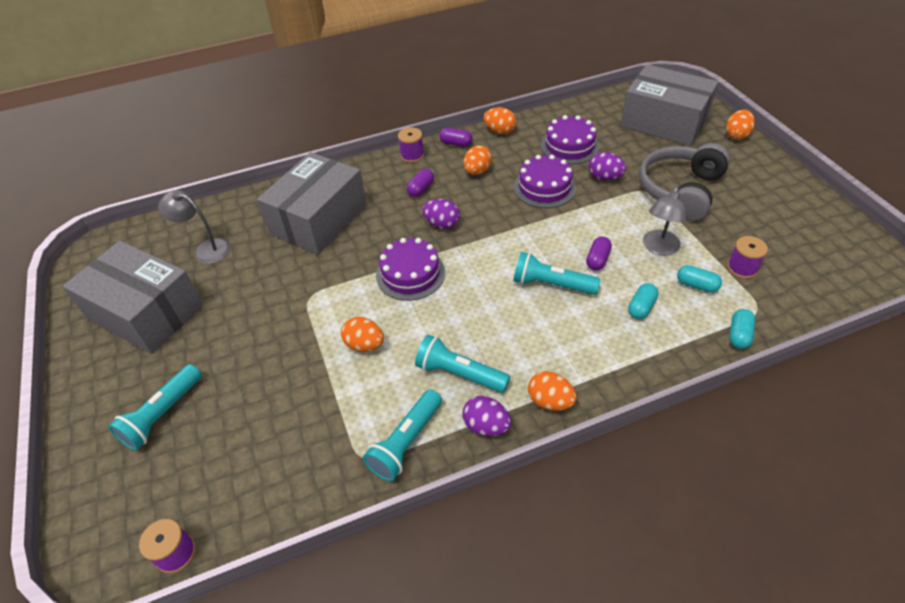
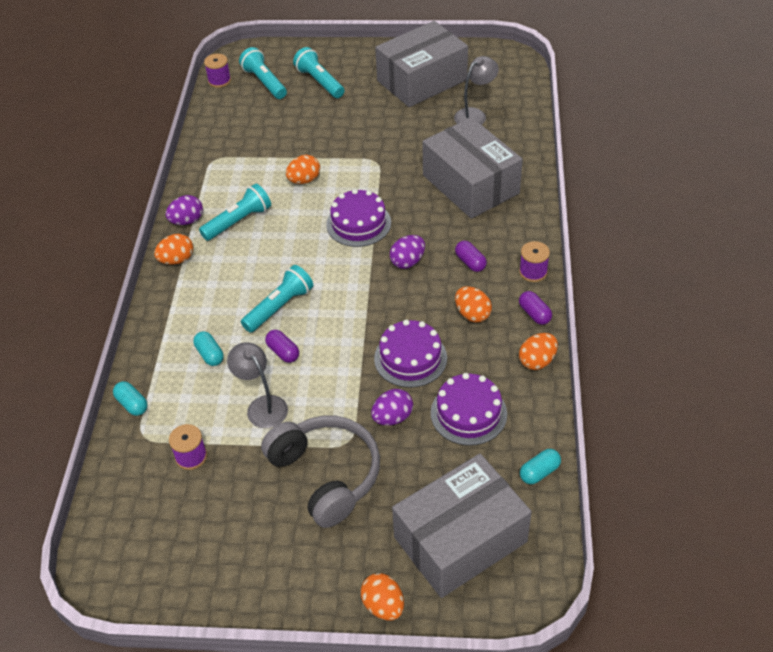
camera: 115 degrees right, 0 degrees up
turquoise flashlight [363,390,442,481] -> turquoise flashlight moved to [239,47,287,99]
purple capsule [439,128,472,147] -> purple capsule turned 75 degrees counterclockwise [519,291,552,325]
turquoise capsule [677,265,722,293] -> turquoise capsule moved to [520,449,561,484]

